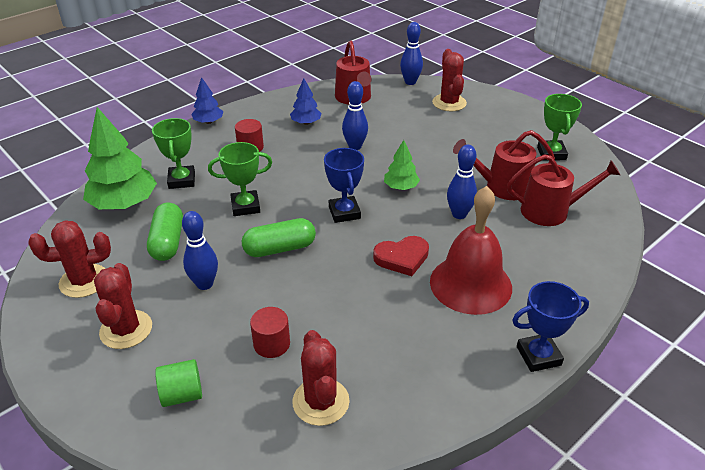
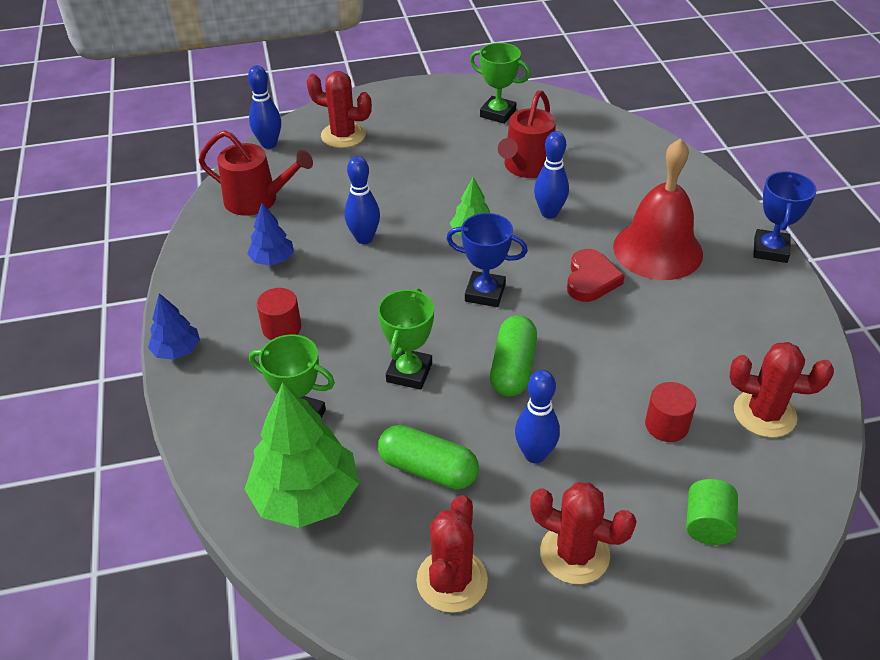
camera: 60 degrees left, 5 degrees up
red watering can [507,154,620,226] -> none

